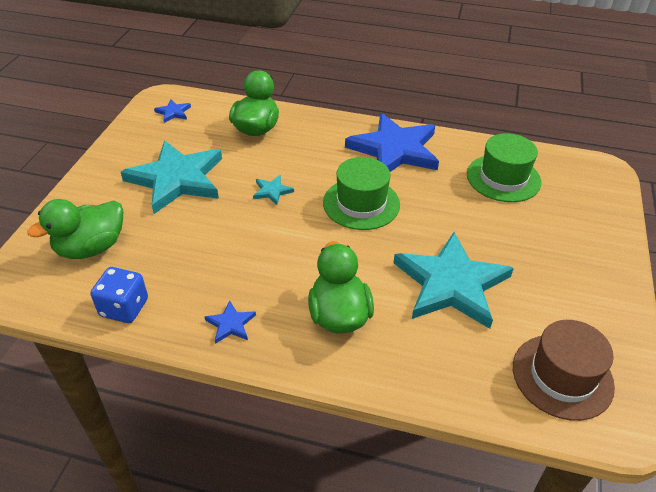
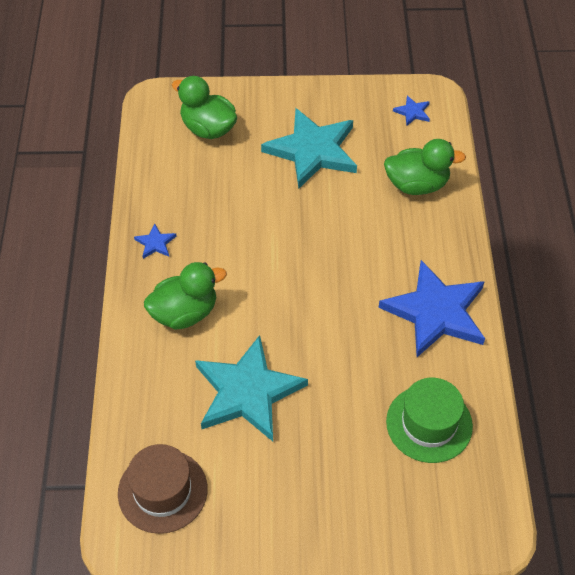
camera: 75 degrees right, 10 degrees up
blue dice [91,267,148,323] -> none
turquoise star [253,175,294,205] -> none
green hat [323,157,400,230] -> none

